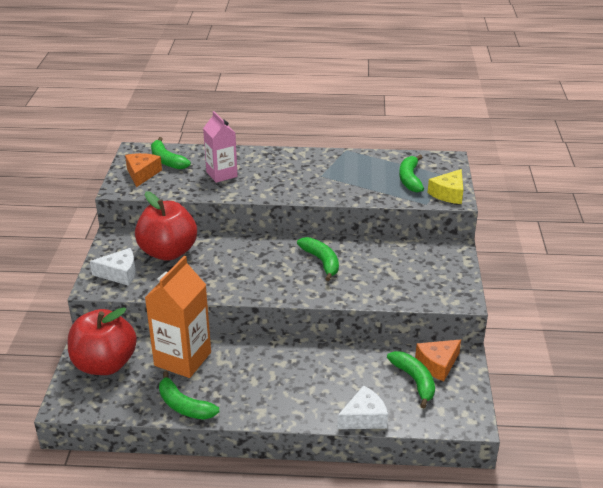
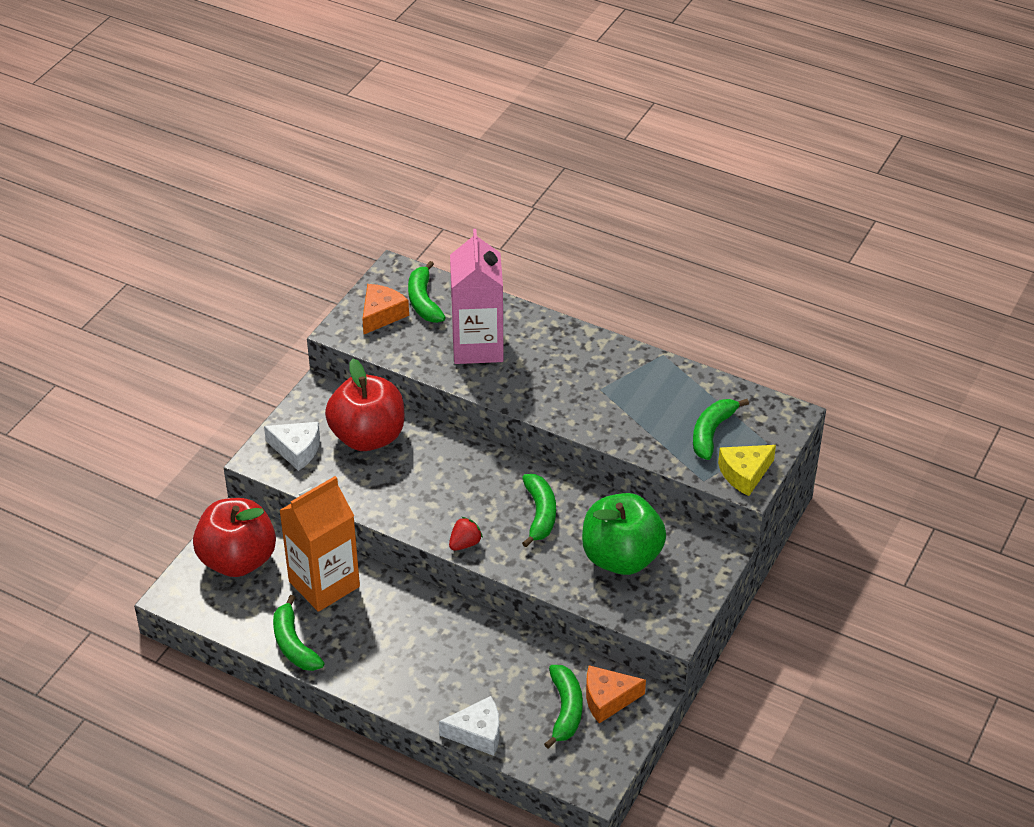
camera: 25 degrees right, 10 degrees up
pink carton [203,111,238,183] -> pink carton [450,229,504,364], size x1.50
none -> red strawberry [449,517,483,551]
none -> green apple [582,493,666,575]

